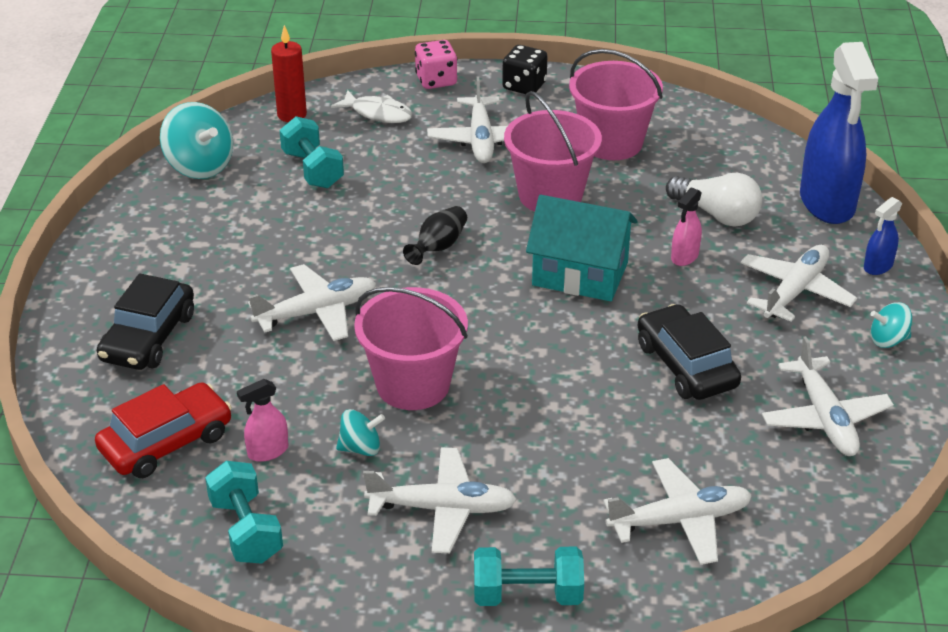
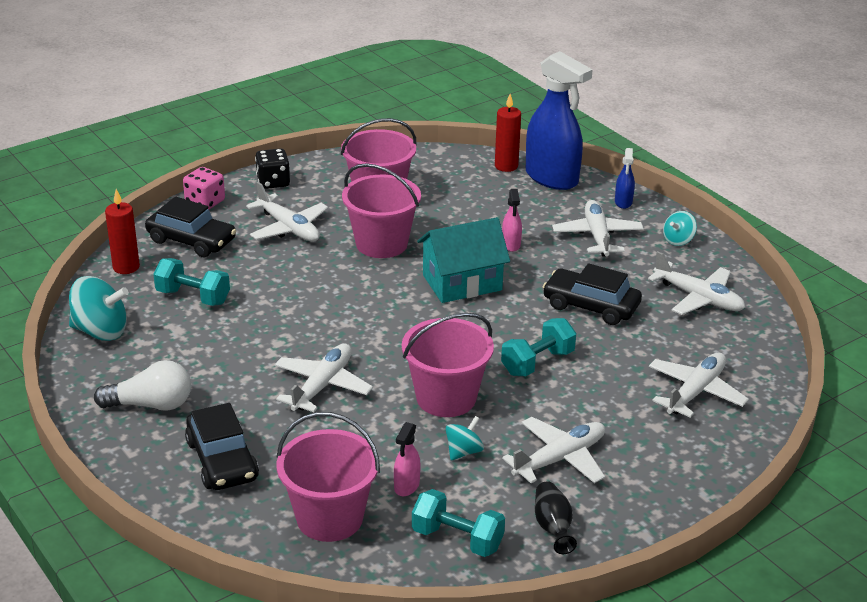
camera: 40 degrees left, 5 degrees down
red car [95,382,232,478] -> pink bucket [277,412,380,542]
white fish [331,90,413,123] -> black car [145,197,236,257]
black vase [403,206,467,265] -> black vase moved to [535,481,577,554]
turquoise dumbbell [474,547,584,606] -> turquoise dumbbell moved to [501,318,576,376]
white light bulb [666,173,762,227] -> white light bulb moved to [94,360,191,411]
none -> red candle [495,94,521,172]

